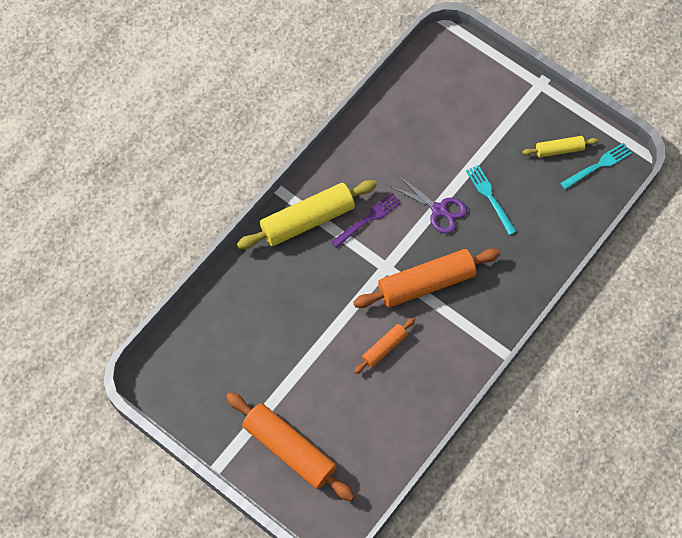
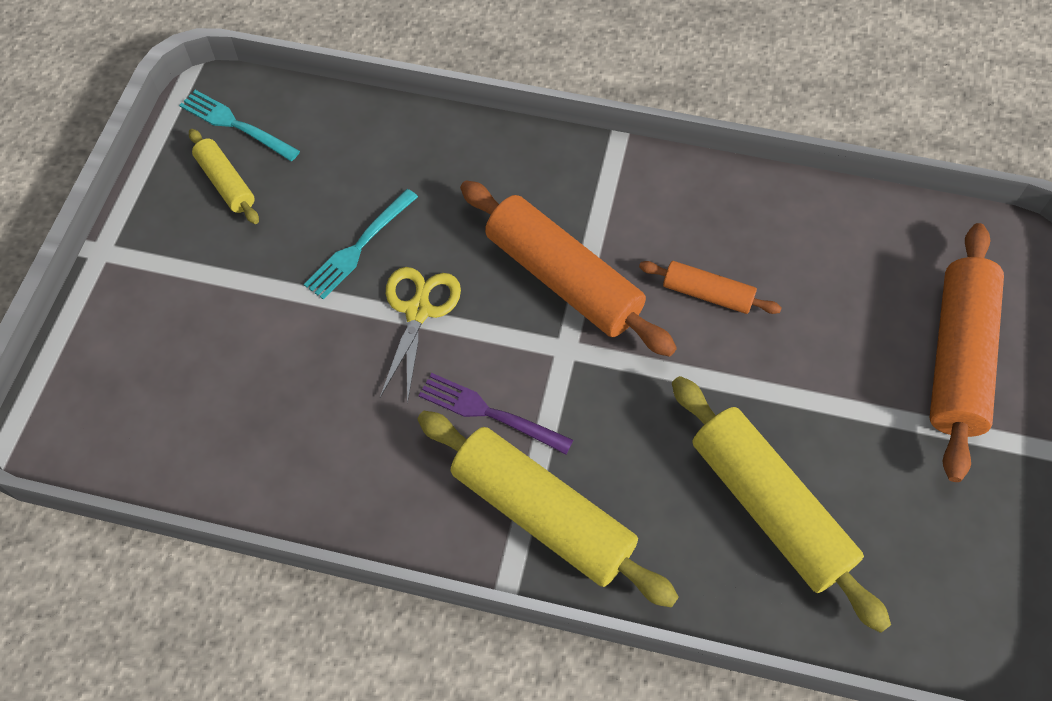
camera: 115 degrees left, 5 degrees down
purple scissors [390,175,467,234] -> yellow scissors [380,267,461,404]
none -> yellow rolling pin [672,376,891,633]

